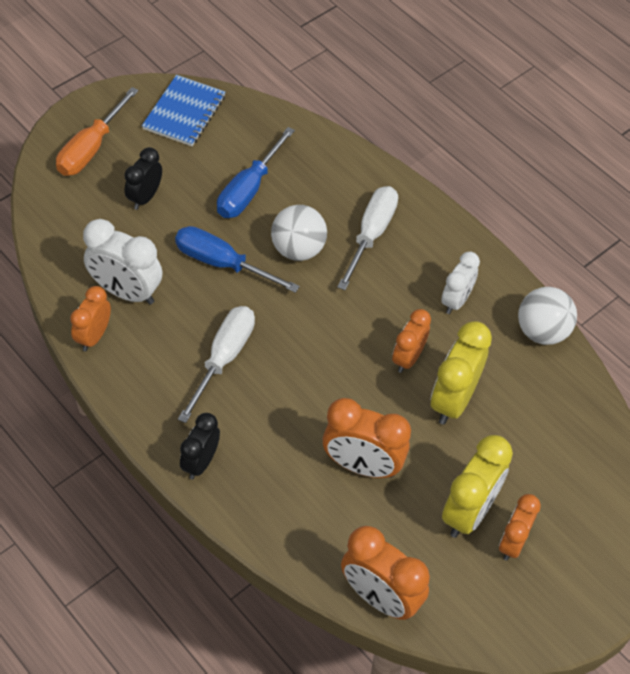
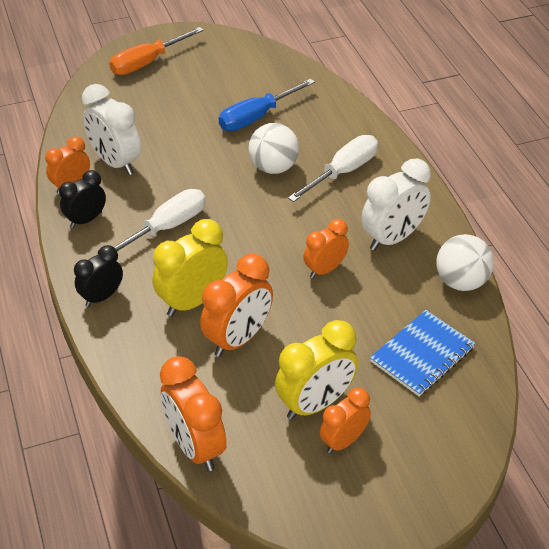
camera: 25 degrees right, 10 degrees down
black clock [124,147,162,210] -> black clock moved to [59,170,106,228]
blue notebook [142,75,225,146] -> blue notebook moved to [370,310,475,396]
blue screwdriver [175,226,300,293] -> none
orange clock [323,398,411,478] -> orange clock turned 90 degrees counterclockwise [200,254,273,357]
yellow clock [430,321,492,425] -> yellow clock moved to [152,219,228,317]
white clock [441,252,480,314] -> white clock [361,158,431,251], size x1.57

